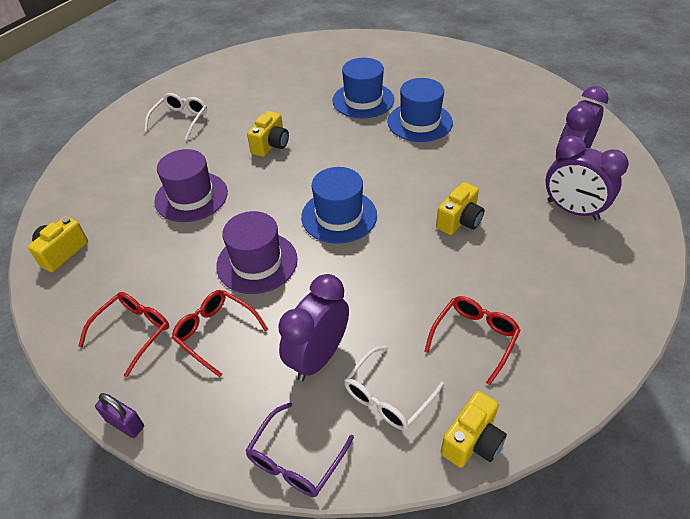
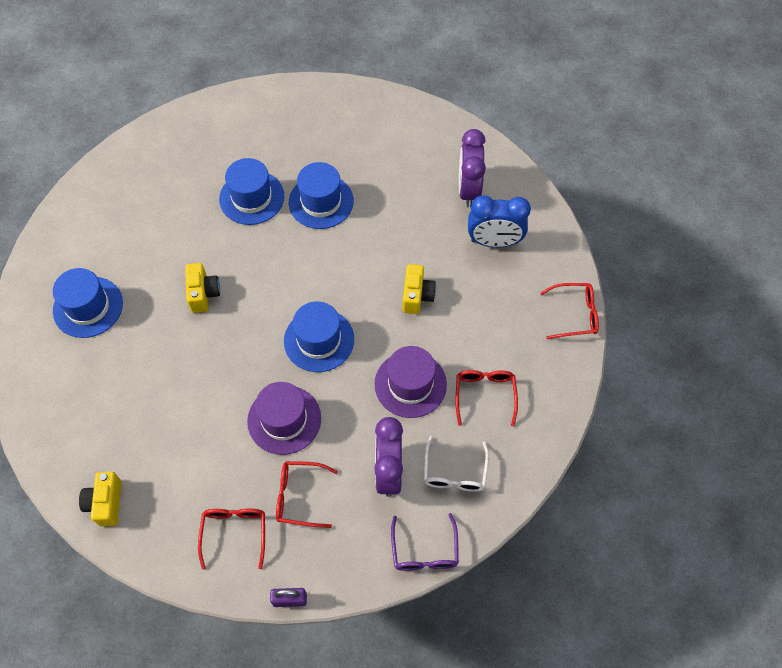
camera: 35 degrees left, 15 degrees up
white glasses [144,93,207,140] -> blue hat [53,268,123,338]
purple hat [154,149,228,222] -> purple hat moved to [374,346,447,418]
yellow camera [441,391,507,468] -> none
purple clock [546,135,629,221] -> blue clock [468,195,531,247]
none -> red glasses [540,283,599,339]

